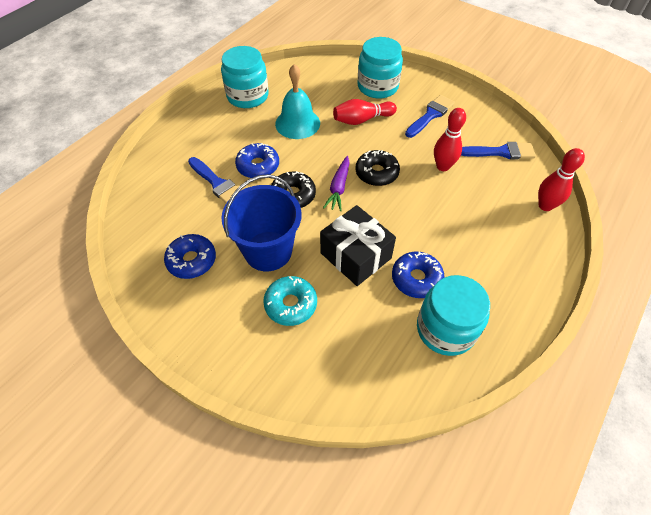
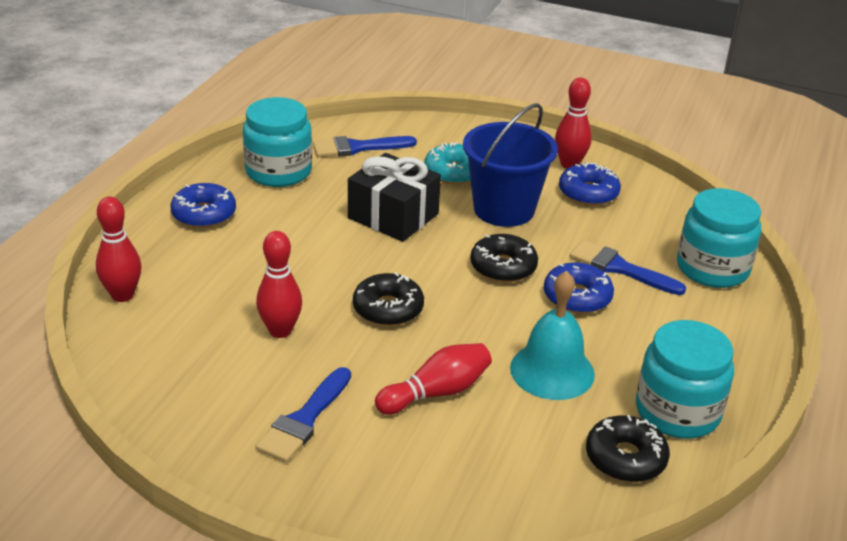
camera: 165 degrees right, 20 degrees down
purple carrot [323,156,349,211] -> none
turquoise jar [358,37,403,99] -> turquoise jar moved to [677,188,761,288]
blue donut [392,252,444,298] -> blue donut moved to [170,183,236,228]
blue brush [461,142,536,159] -> blue brush moved to [313,136,417,157]
none -> red bowling pin [555,78,592,169]
none -> black donut [586,415,670,482]

